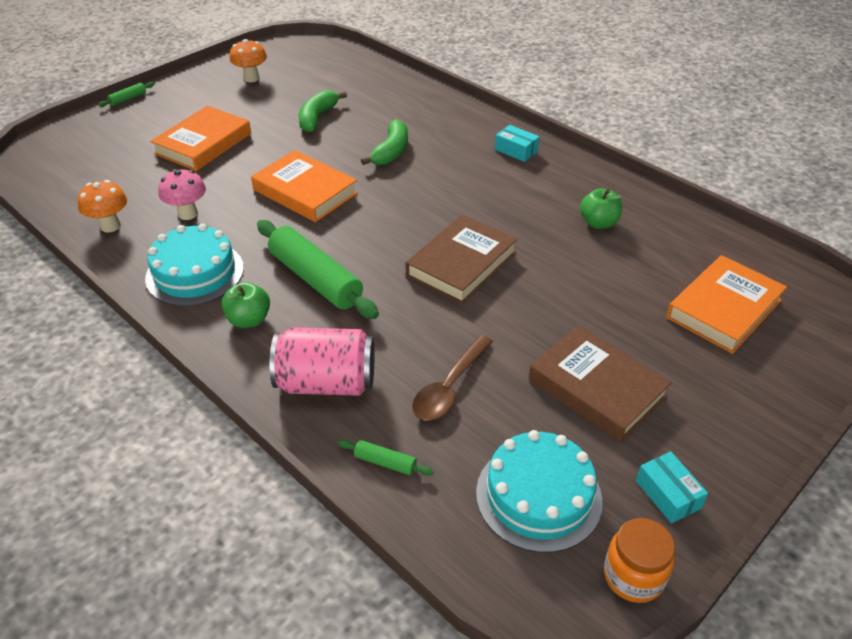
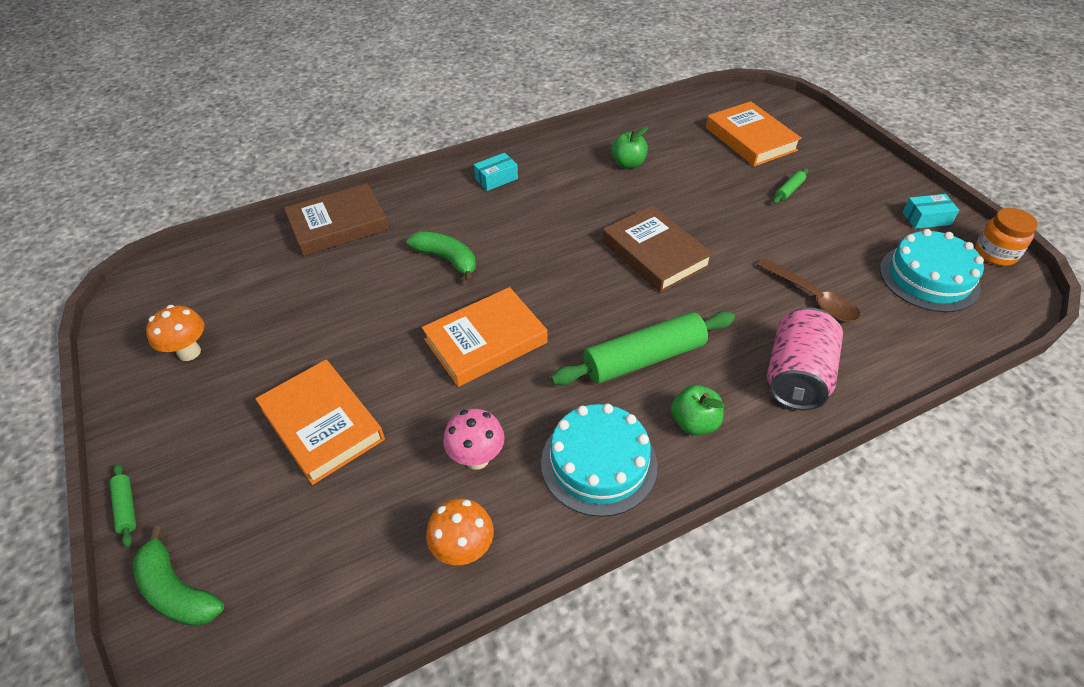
camera: 70 degrees left, 5 degrees up
green banana [299,90,347,132] -> green banana moved to [133,525,224,626]
green rolling pin [339,440,433,476] -> green rolling pin moved to [773,169,808,204]
brown book [529,326,672,442] -> brown book moved to [284,183,389,256]

